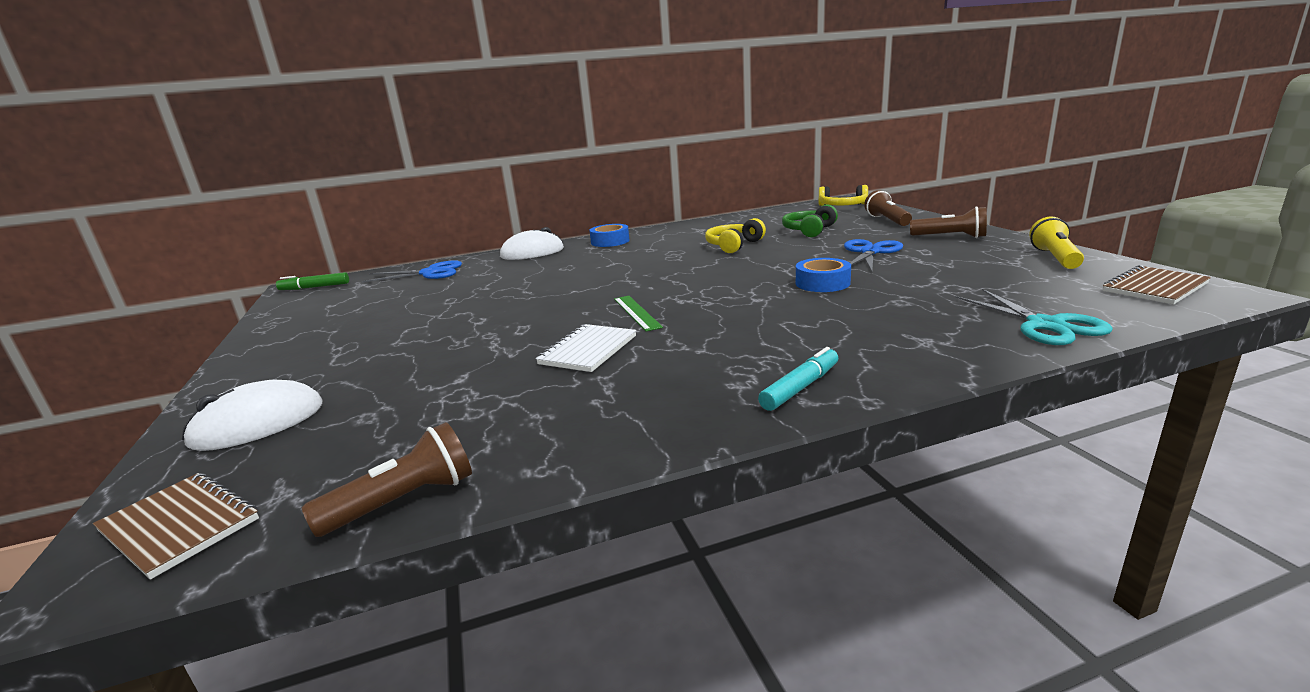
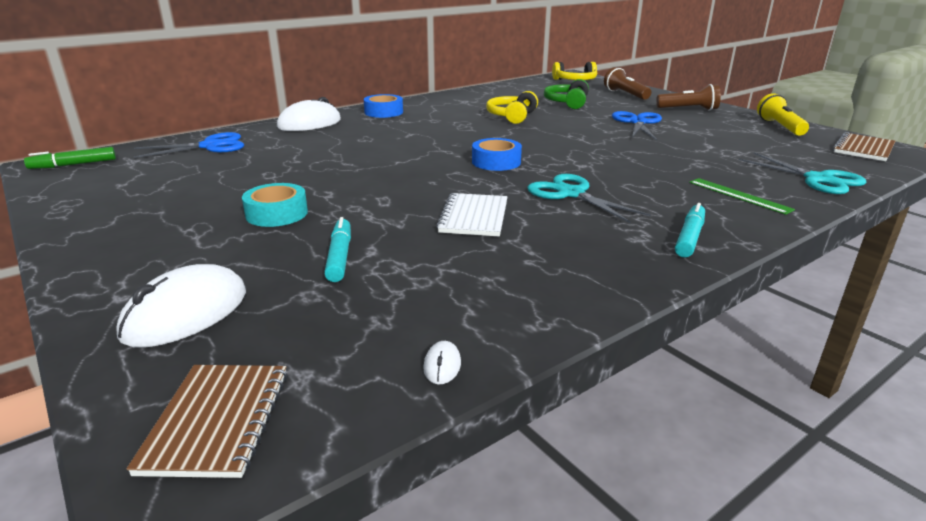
camera: 20 degrees left, 5 degrees up
brown notebook [93,473,259,580] -> brown notebook turned 75 degrees clockwise [126,365,288,478]
brown flashlight [302,422,472,537] -> white mouse [423,341,461,384]
green ruler [614,296,663,331] -> green ruler moved to [689,178,795,215]
blue tape [796,258,851,292] -> blue tape moved to [472,138,522,171]
none -> turquoise tape [242,183,308,227]
none -> turquoise marker [324,217,351,282]
none -> turquoise scissors [527,174,651,223]

